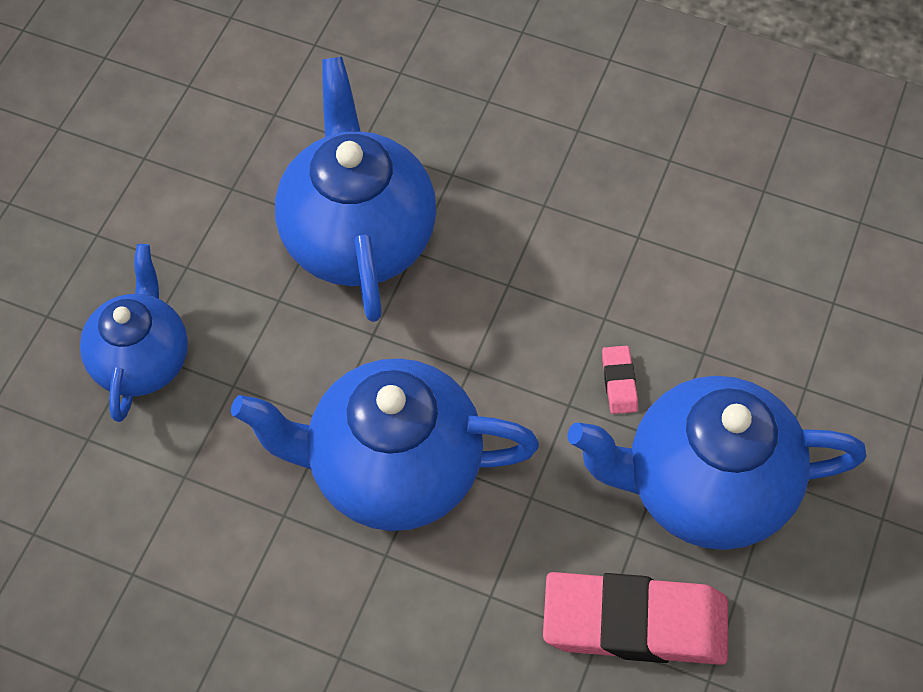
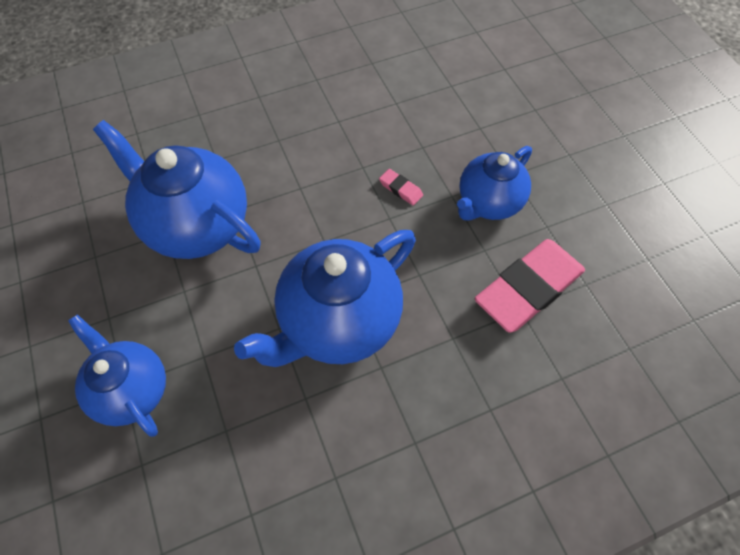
camera: 45 degrees left, 0 degrees up
blue teapot [567,376,866,550] -> blue teapot [457,146,532,220], size x0.64

